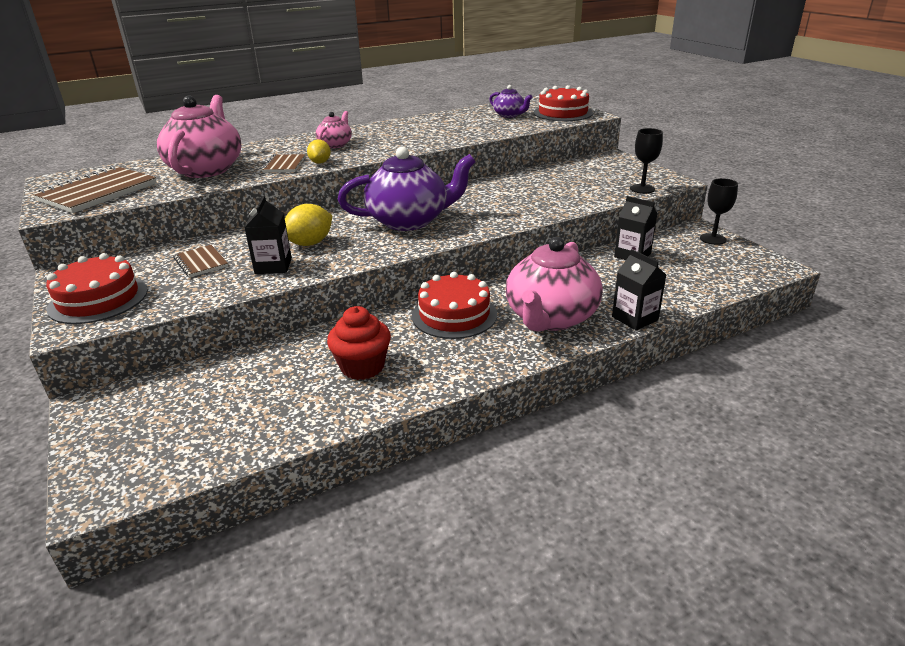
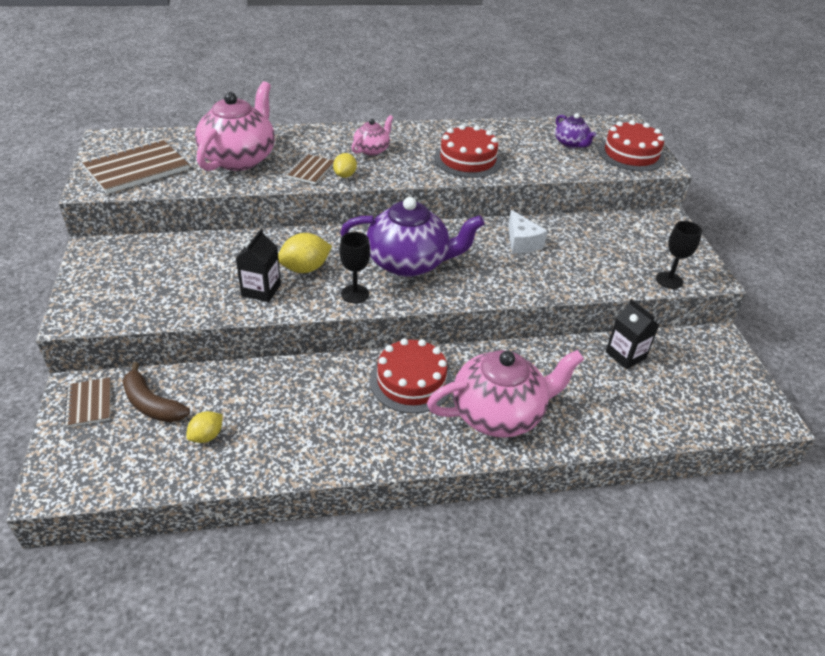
camera: 15 degrees right, 10 degrees up
red cake [46,253,148,324] -> red cake moved to [434,125,502,178]
brown notebook [174,245,228,277] -> brown notebook moved to [64,377,111,427]
red cupcake [327,306,391,380] -> none
pink teapot [506,237,603,331] -> pink teapot turned 150 degrees counterclockwise [427,350,584,438]
black carton [612,249,666,331] -> none
black goblet [700,178,738,245] -> black goblet moved to [339,232,370,304]
none -> brown banana [122,362,190,423]
none -> yellow lemon [186,411,223,443]
none -> white cheese [508,210,547,254]

